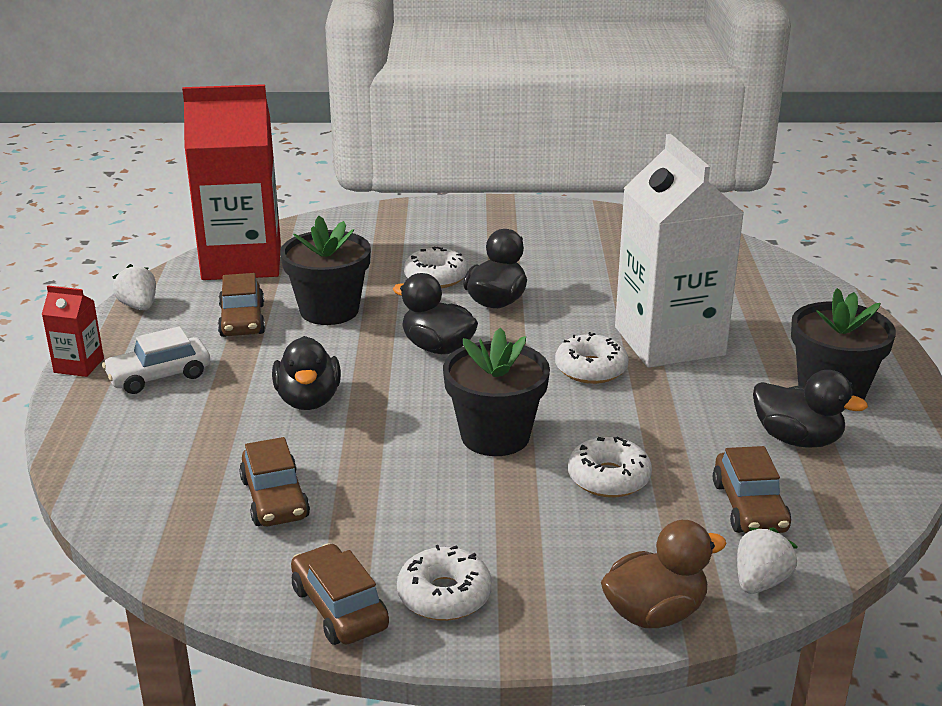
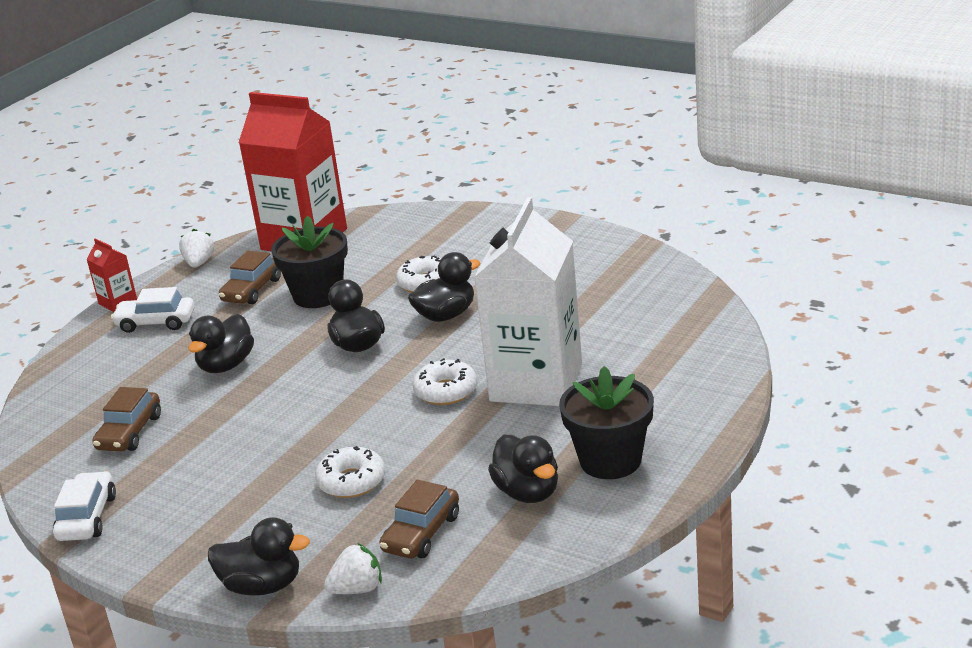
camera: 35 degrees right, 0 degrees up
brown car [291,543,389,645] -> white car [53,471,116,541]
white donut [397,545,492,621] -> none
black flower pot [443,328,550,456] -> none
brown duck [601,520,727,628] -> black duck [208,517,310,596]

